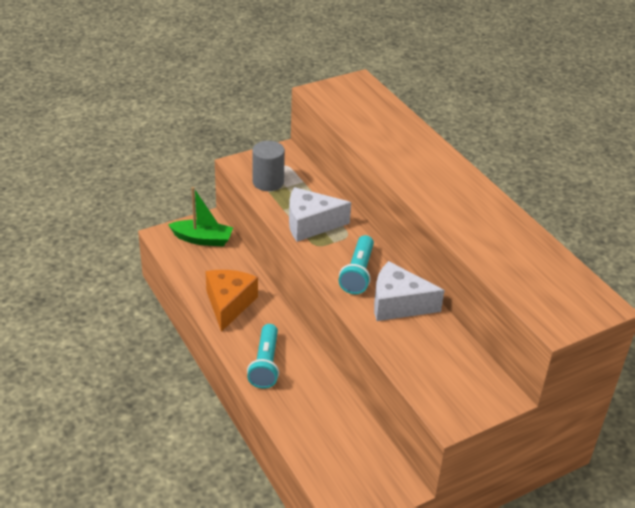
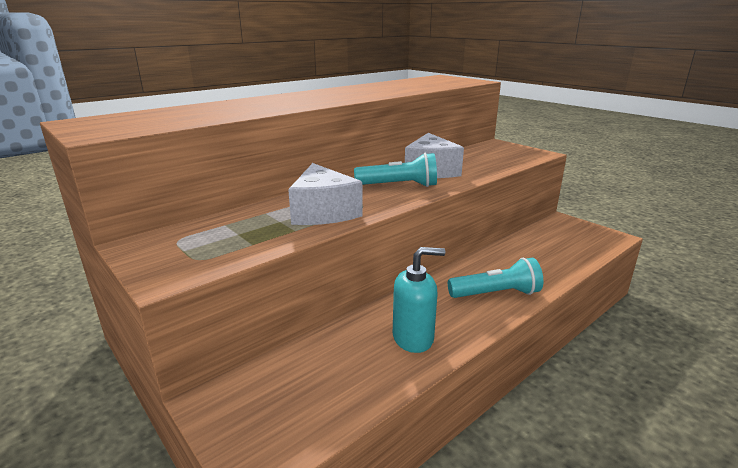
camera: 100 degrees left, 15 degrees down
green boat [168,187,233,247] -> none
orange cheese [206,270,258,332] -> turquoise soap dispenser [393,247,445,353]
grey cylinder [252,141,285,191] -> none

